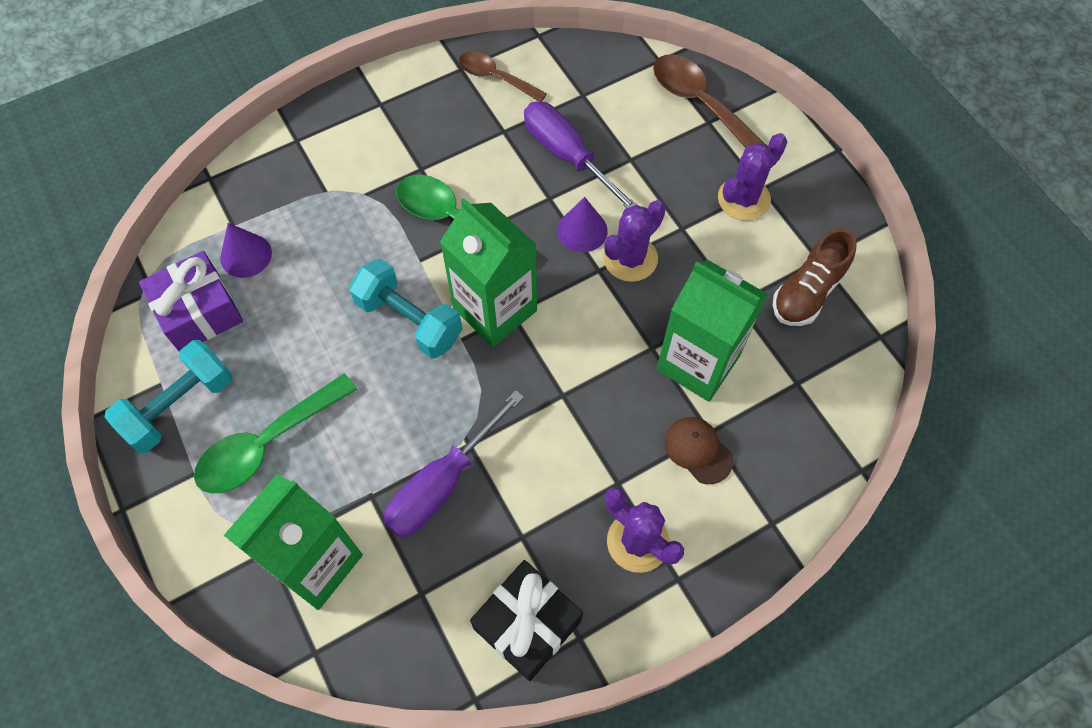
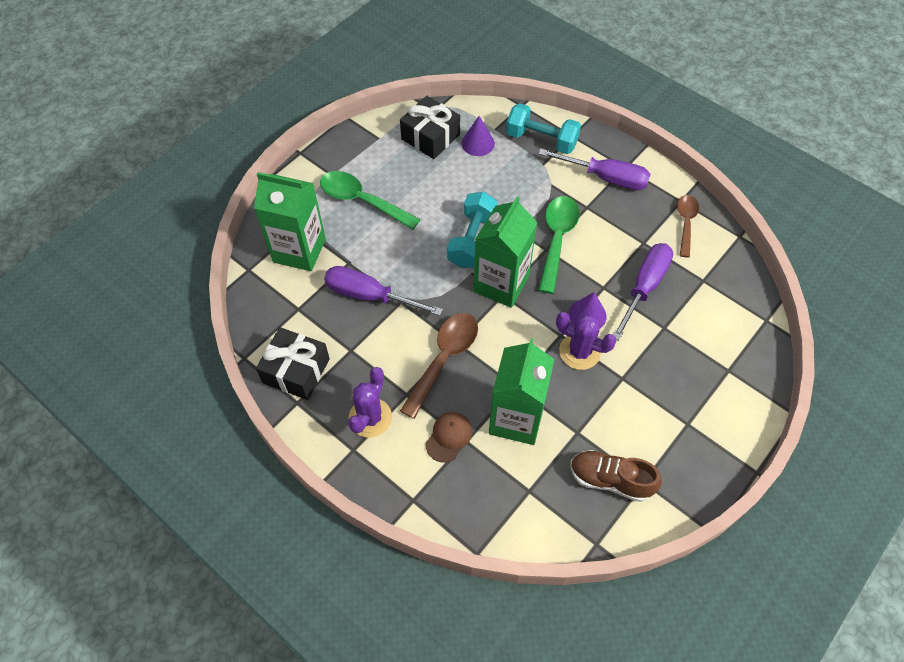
camera: 70 degrees right, 5 degrees down
turquoise dumbbell [105,340,233,453] -> turquoise dumbbell moved to [506,103,581,154]
purple gift [139,251,243,352] -> black gift [400,96,460,159]
brown spoon [653,54,766,148] -> brown spoon moved to [400,313,478,419]
purple cactus [718,133,787,221] -> none
none -> purple screwdriver [538,148,650,190]

